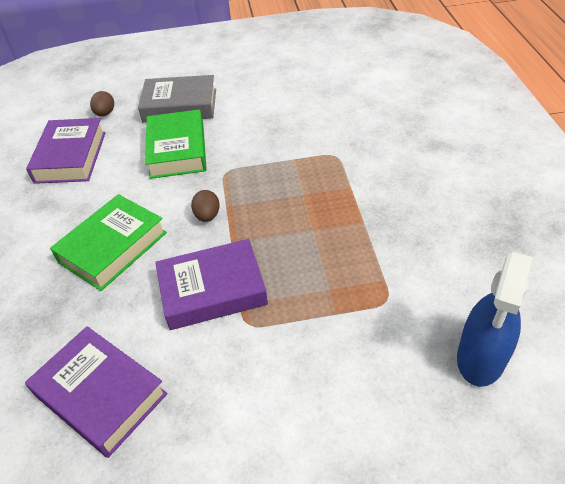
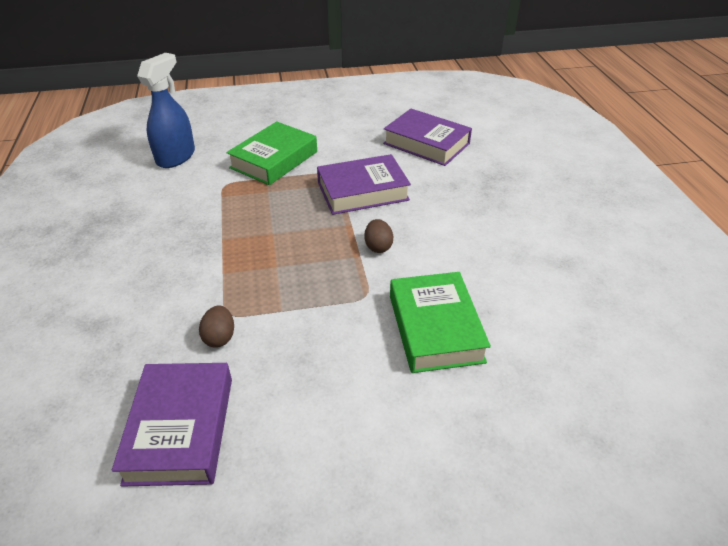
camera: 175 degrees right, 5 degrees down
purple book [26,118,106,184] -> purple book moved to [112,363,232,486]
green book [50,194,167,291] -> green book moved to [226,121,317,185]
brown egg [90,91,114,116] -> brown egg moved to [199,305,234,348]
grey book [138,75,216,122] -> none

